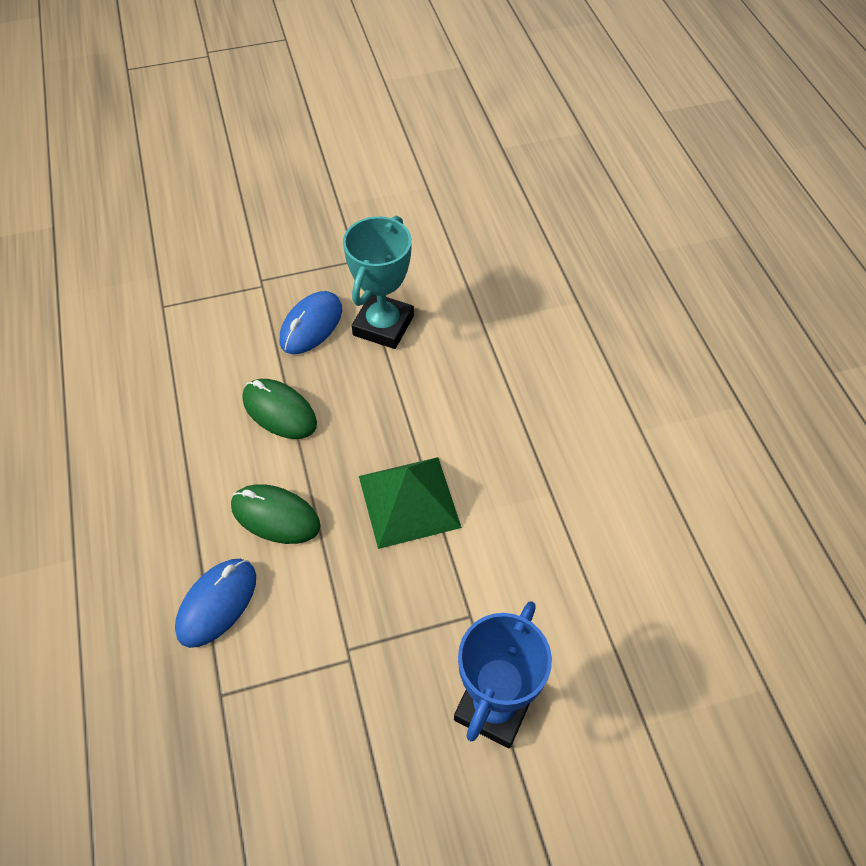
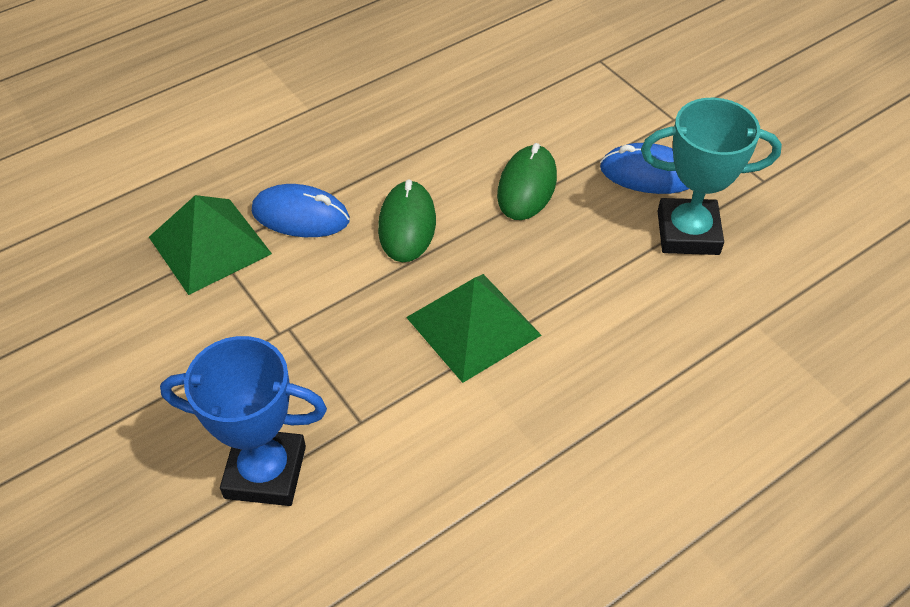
camera: 70 degrees right, 5 degrees down
none -> green pyramid [149,195,272,295]

